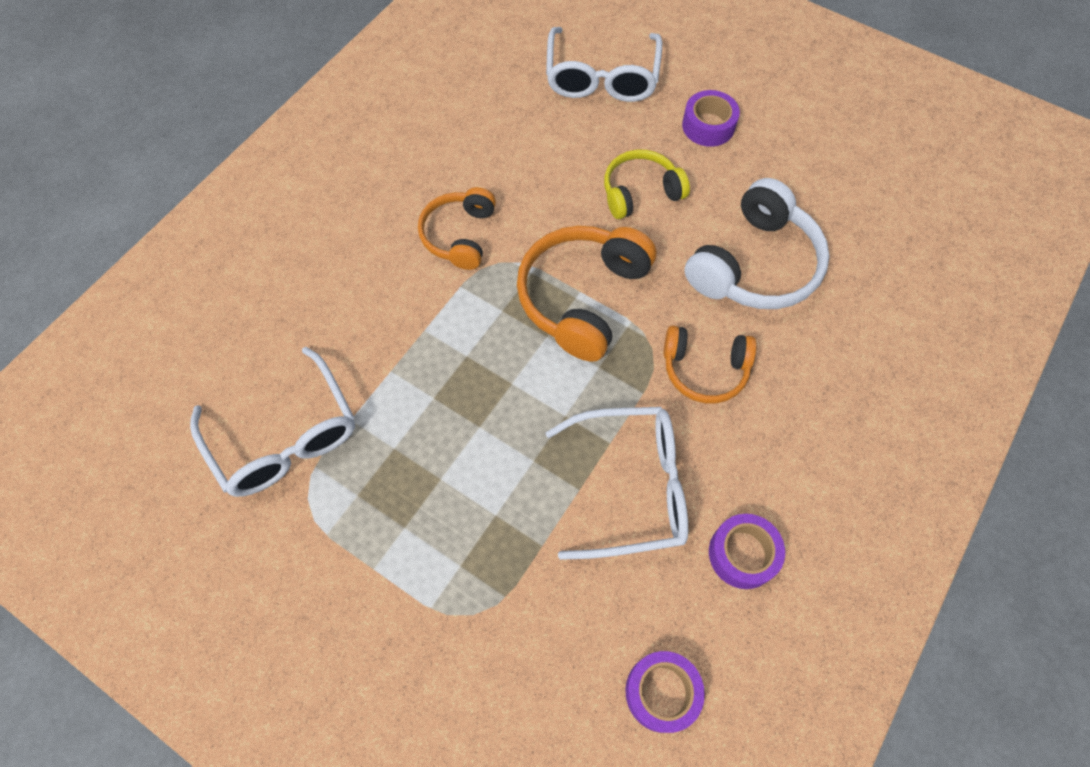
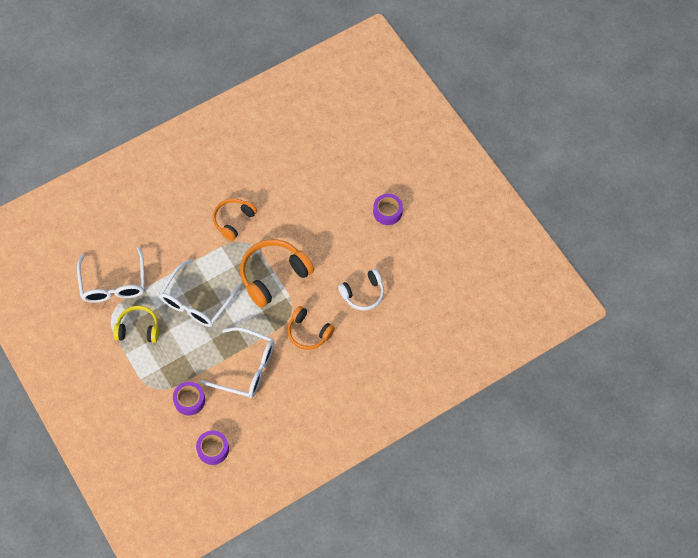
camera: 25 degrees right, 0 degrees up
white glasses [546,27,662,102] -> white glasses moved to [159,259,241,327]
yellow headphones [604,150,690,219] -> yellow headphones moved to [113,306,159,343]
white headphones [684,178,830,309] -> white headphones [338,269,384,310], size x0.63
purple tape [709,514,785,589] -> purple tape moved to [173,382,205,415]

